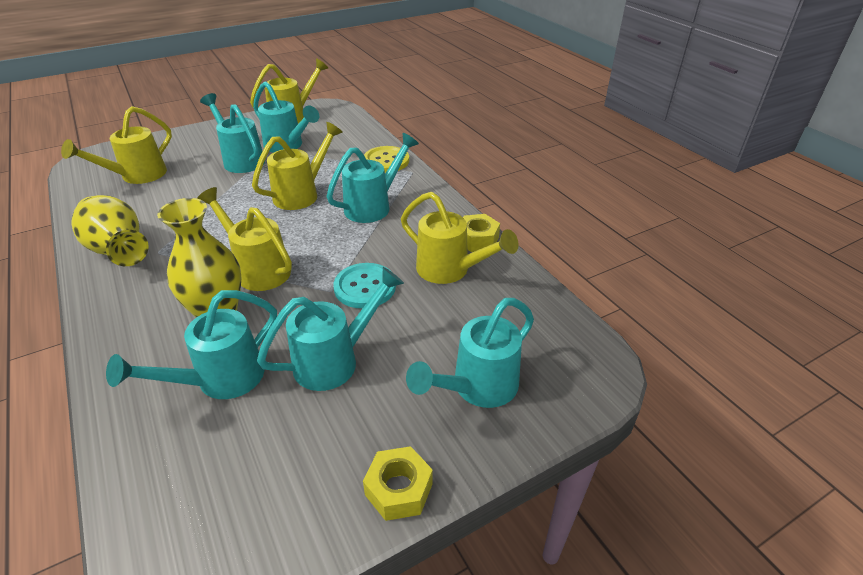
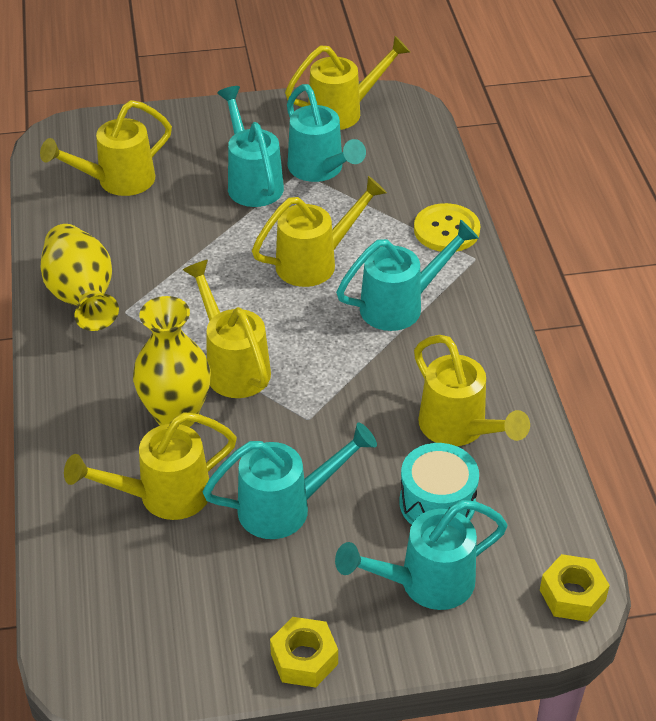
camera: 20 degrees right, 5 degrees up
turquoise watering can [106,290,277,399] -> yellow watering can [64,412,237,520]
turquoise button [333,263,396,309] -> none
yellow nut [463,214,500,252] -> yellow nut moved to [540,554,610,622]
none -> turquoise drum [399,443,479,525]

